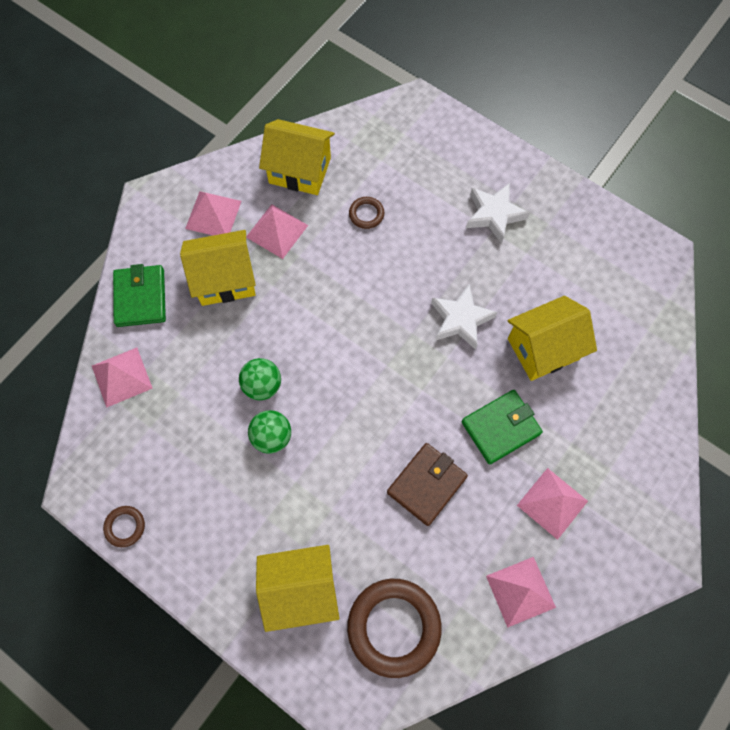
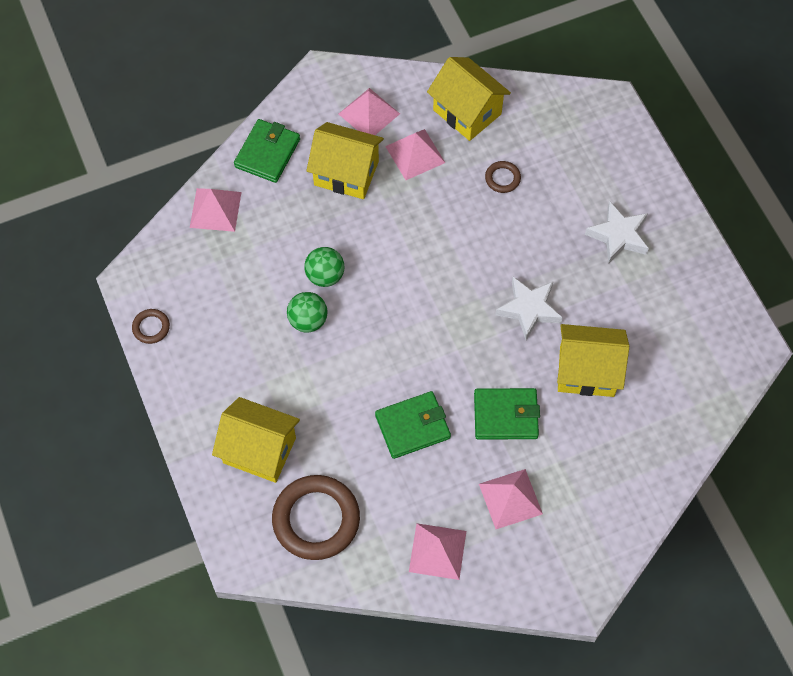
camera: 30 degrees right, 5 degrees down
brown wallet [387,443,468,526] -> green wallet [375,391,451,459]

